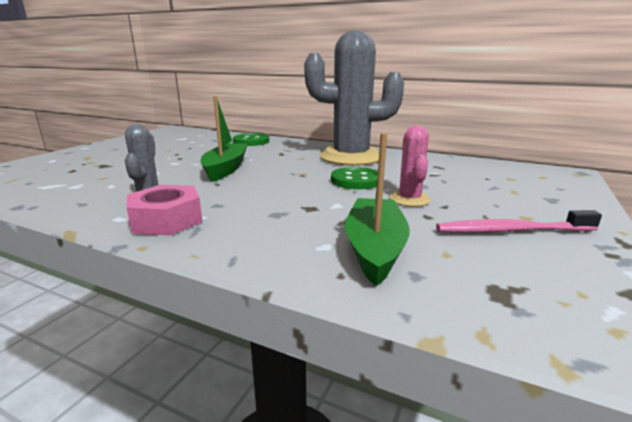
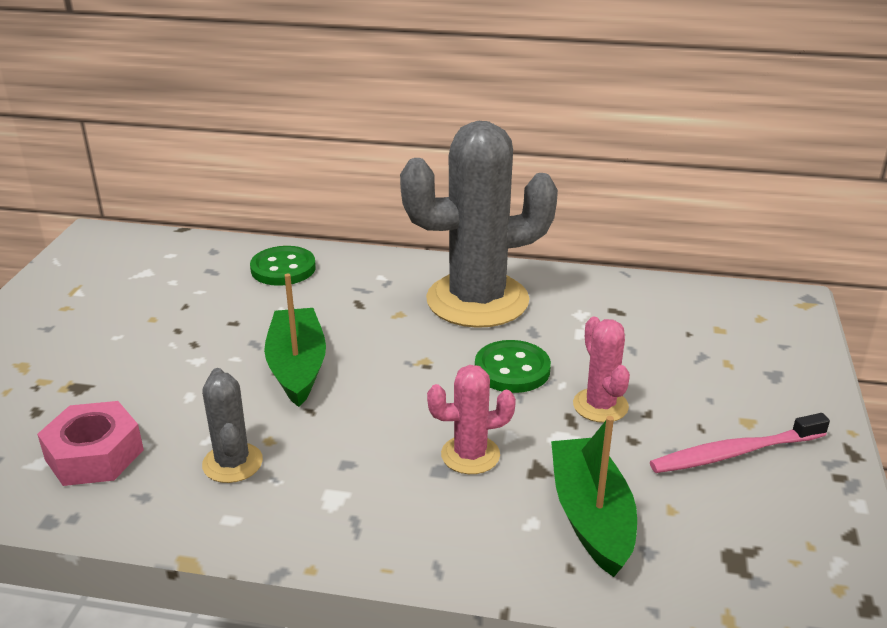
camera: 15 degrees left, 10 degrees up
pink nut [127,185,203,236] -> pink nut moved to [37,401,144,486]
none -> pink cactus [427,365,516,474]

